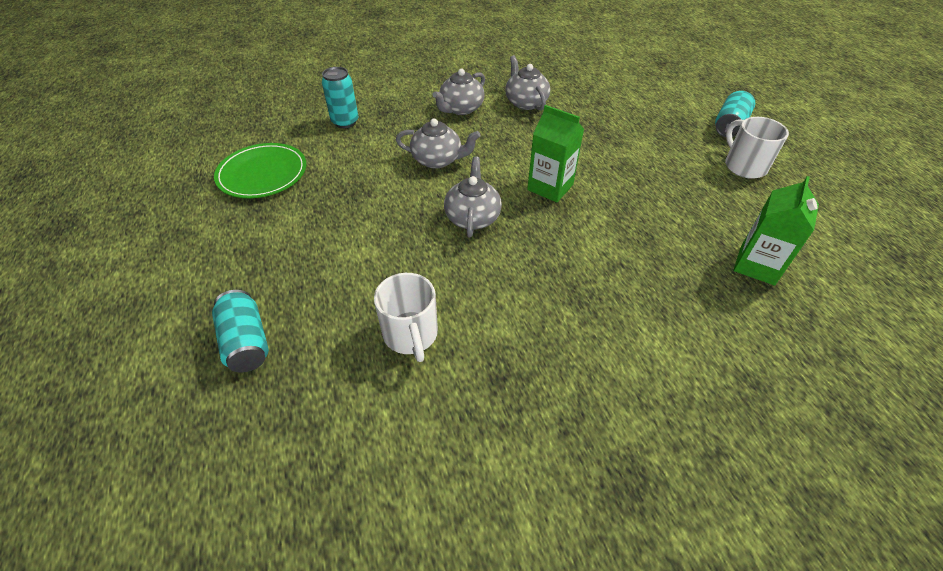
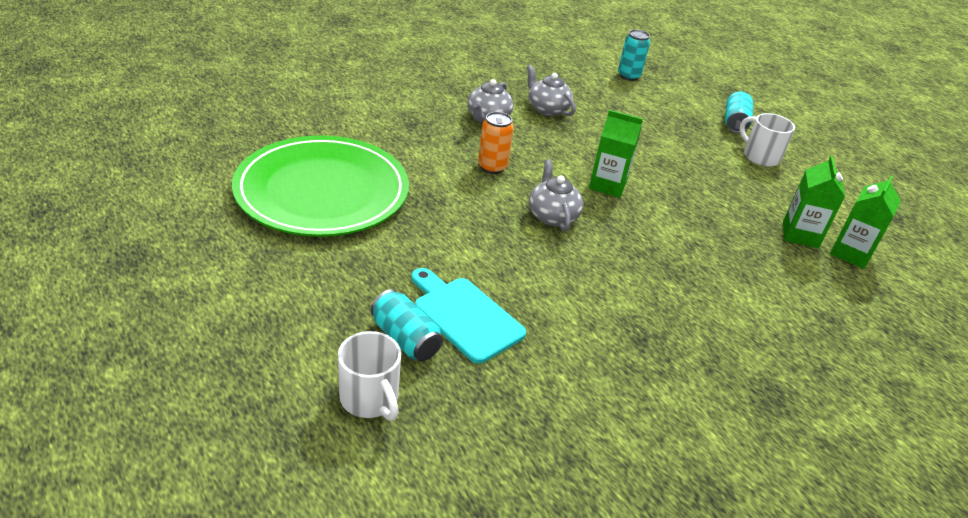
camera: 20 degrees left, 10 degrees down
green plate [214,143,306,198] -> green plate [232,136,409,237], size x1.83
turquoise can [322,67,358,128] -> turquoise can moved to [618,30,650,81]
white mug [374,273,438,362] -> white mug moved to [338,331,401,421]
grey teapot [396,119,481,169] -> orange can [478,112,514,174]
none -> turquoise cutting board [411,268,526,364]
none -> green carton [830,175,901,269]

